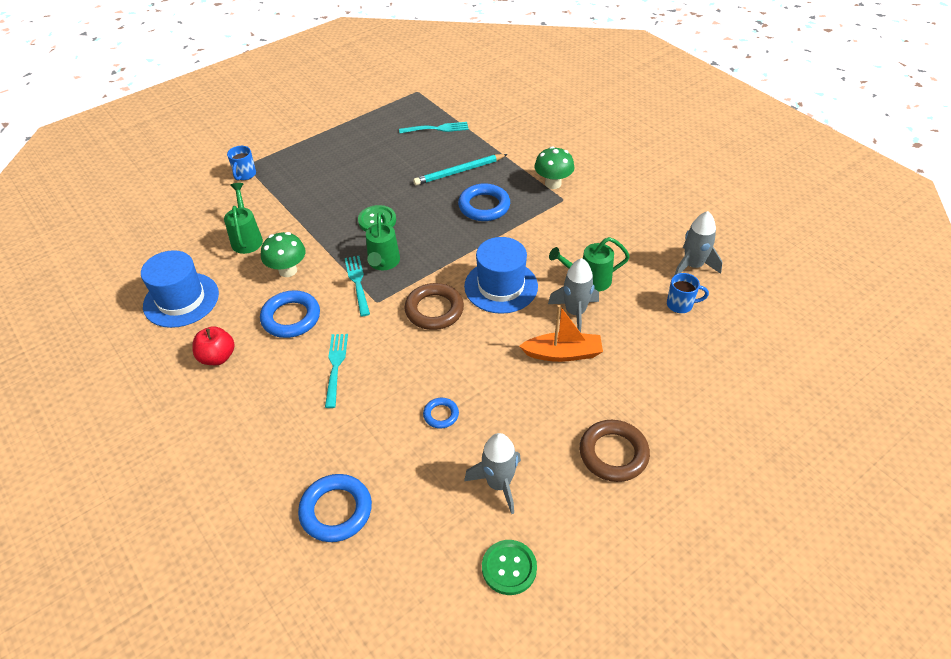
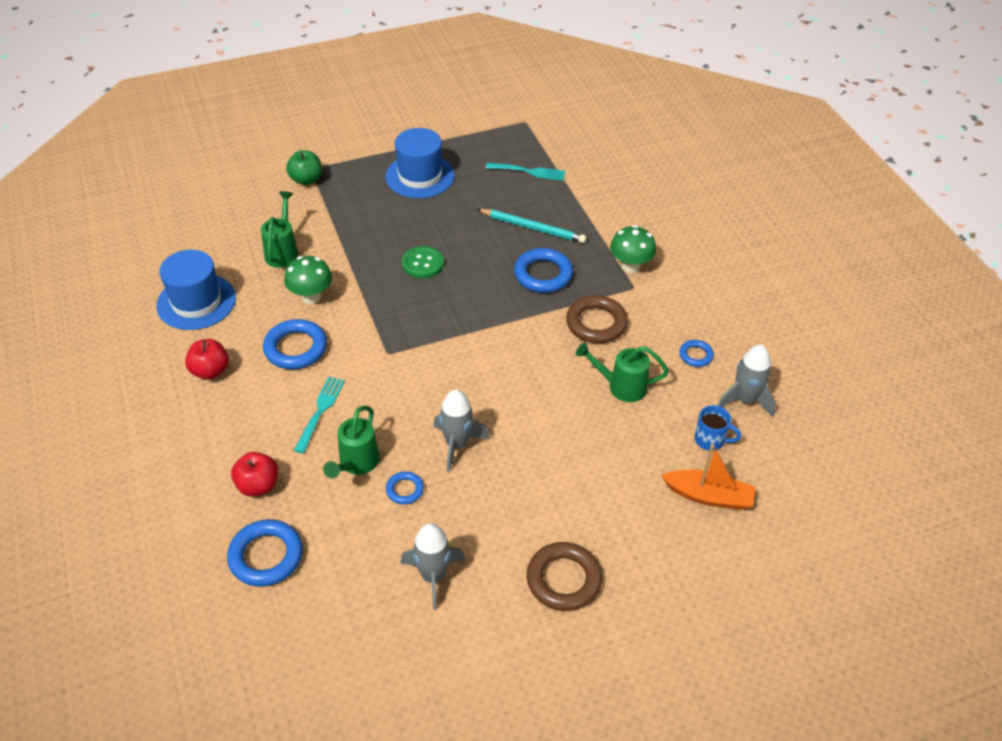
camera: 15 degrees right, 0 degrees up
blue mug [227,146,256,180] -> green apple [286,150,322,185]
turquoise fork [345,256,370,316] -> none
green watering can [366,212,400,270] -> green watering can moved to [323,406,380,478]
brown ring [404,283,464,330] -> brown ring moved to [566,295,628,343]
turquoise pencil [413,154,508,185] -> turquoise pencil turned 150 degrees counterclockwise [477,209,587,243]
blue hat [464,237,538,314] -> blue hat moved to [385,128,455,198]
green button [482,540,537,595] -> none
orange boat [519,305,603,362] -> orange boat moved to [661,444,756,510]
grey rocket [548,258,599,333] -> grey rocket moved to [433,389,490,472]
none -> red apple [231,452,278,497]
none -> blue ring [679,340,714,367]

